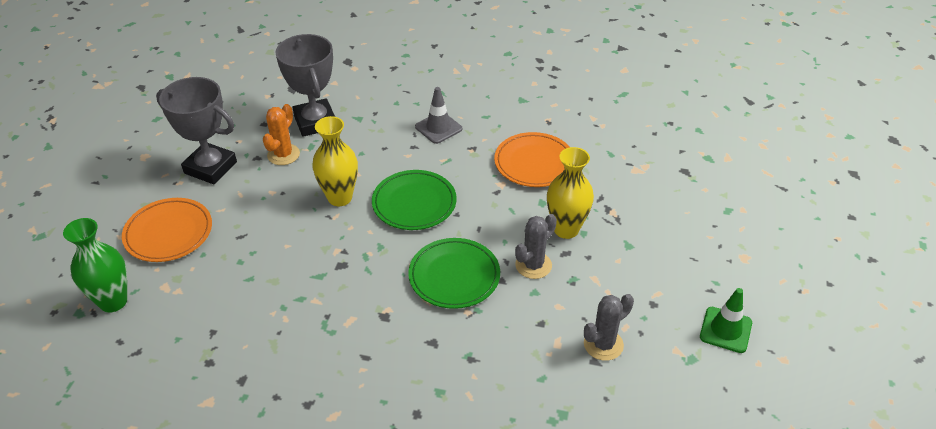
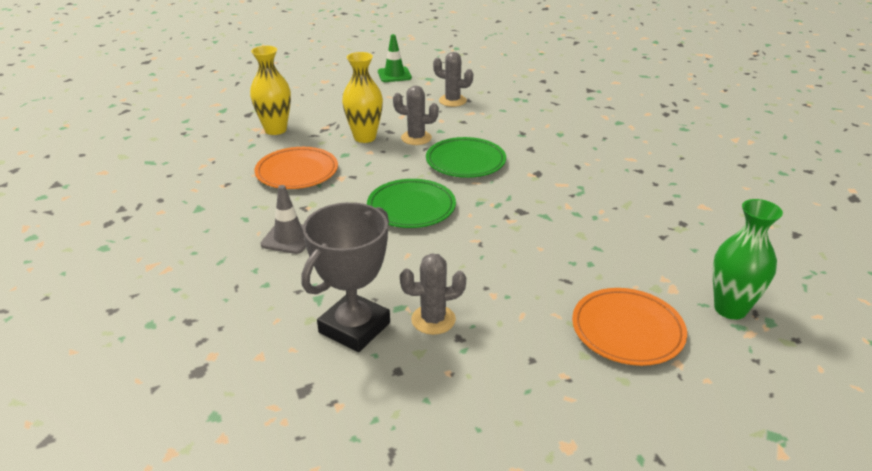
camera: 125 degrees left, 10 degrees down
grey trophy [156,77,237,184] -> none
orange cactus [263,104,300,165] -> grey cactus [400,253,466,335]
yellow vase [312,116,358,206] -> yellow vase moved to [250,46,291,135]

